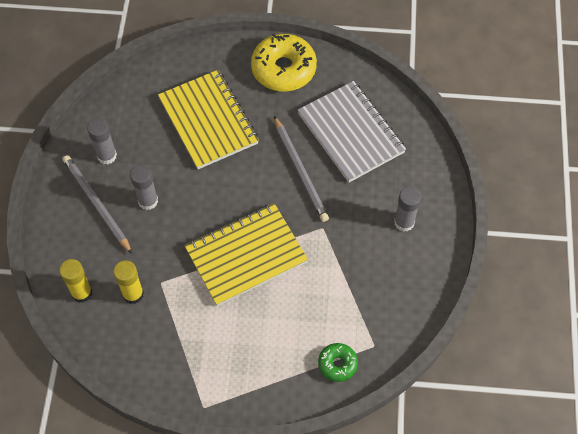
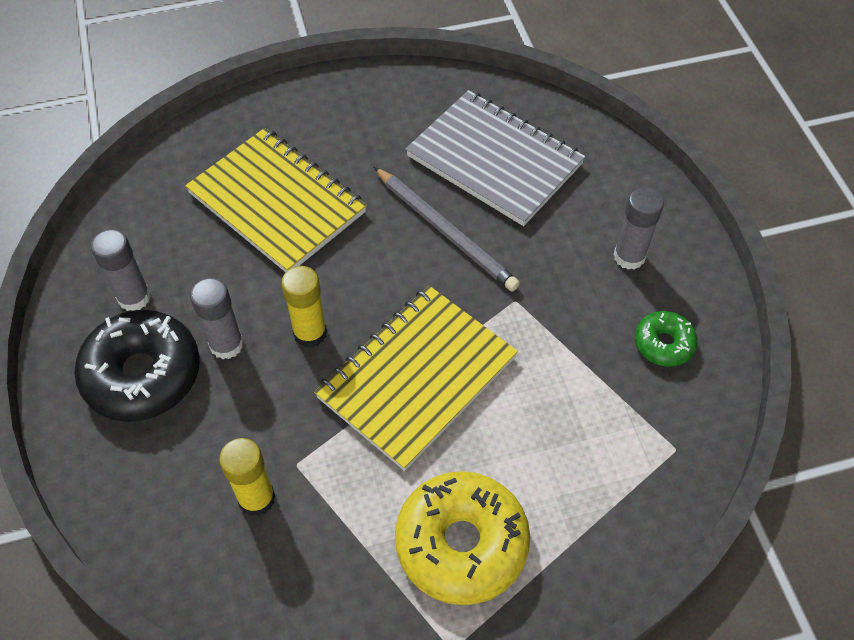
camera: 20 degrees left, 5 degrees down
yellow glue stick [59,259,92,303] -> yellow glue stick moved to [281,266,327,347]
grey pencil [63,155,132,254] -> black donut [74,310,200,422]
yellow donut [251,34,317,92] -> yellow donut moved to [395,471,530,605]
green donut [318,343,358,382] -> green donut moved to [635,311,698,367]

